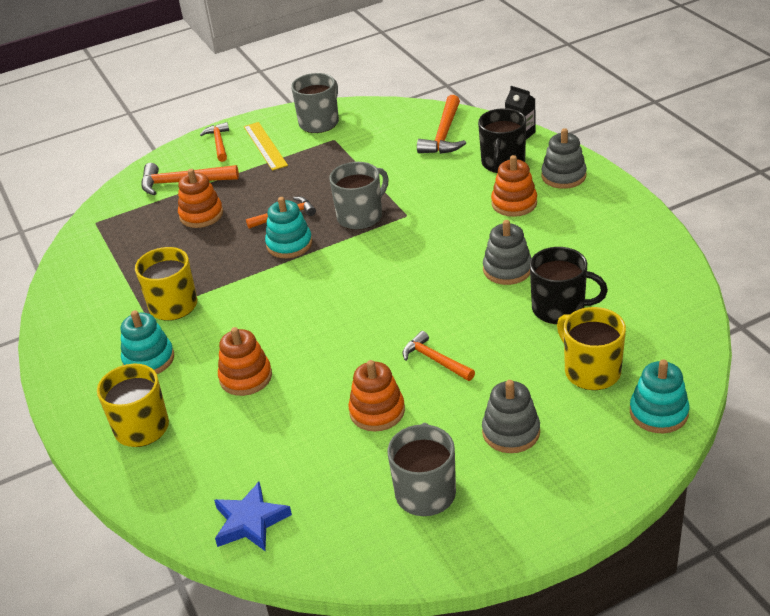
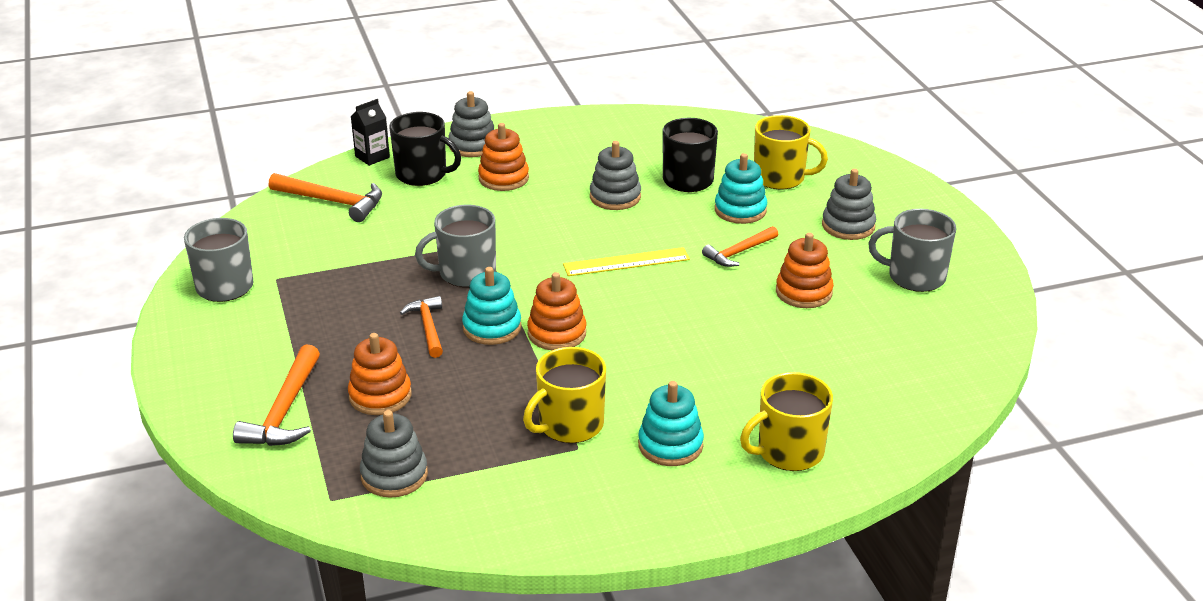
camera: 85 degrees left, 5 degrees down
orange hammer [200,122,229,162] -> none
blue star [214,482,292,551] -> none
orange stacking toy [218,327,272,396] -> orange stacking toy moved to [527,272,587,350]
yellow ruler [244,122,288,171] -> yellow ruler moved to [563,247,690,276]
grey mug [329,162,389,230] -> grey mug turned 75 degrees counterclockwise [415,205,496,287]
yellow mug [557,307,626,390] -> yellow mug turned 135 degrees counterclockwise [754,115,828,190]
turquoise stacking toy [630,360,689,433] -> turquoise stacking toy moved to [715,153,767,224]
none -> grey stacking toy [360,410,428,498]

